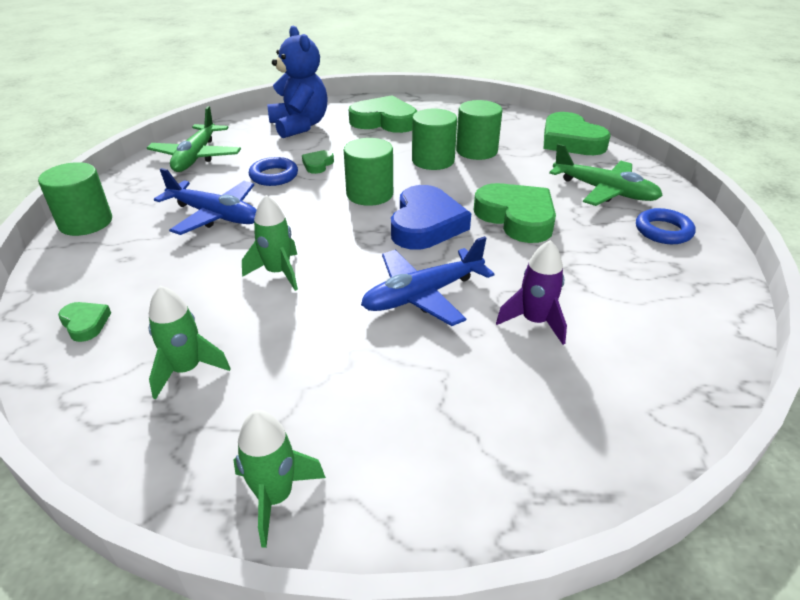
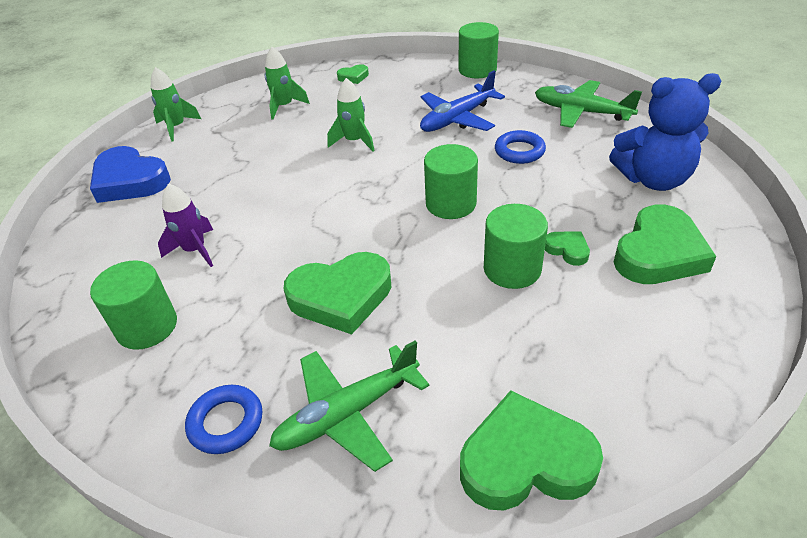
camera: 115 degrees right, 5 degrees up
green heart [302,150,334,174] -> green heart moved to [545,231,590,266]
blue plane [361,236,495,326] -> none
blue heart [391,185,471,250] -> blue heart moved to [90,146,171,203]
green cylinder [456,100,502,160] -> green cylinder moved to [90,260,177,350]

